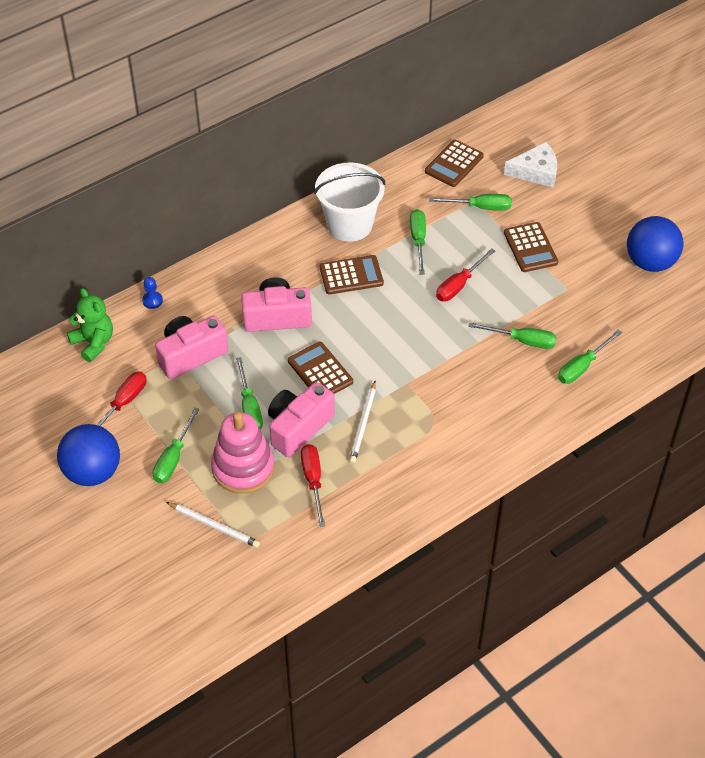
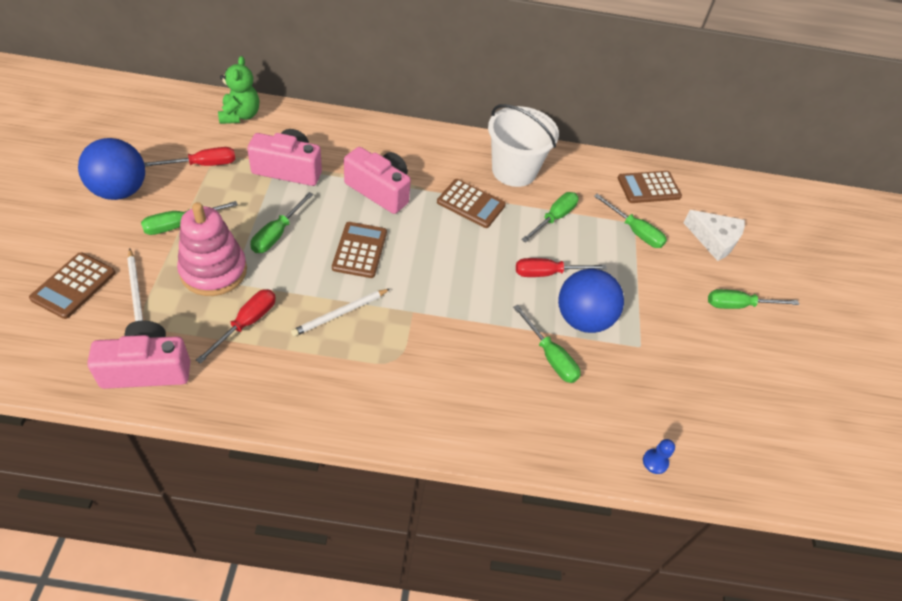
camera: 35 degrees right, 0 degrees up
blue pawn [142,277,163,309] -> blue pawn moved to [643,439,675,474]
pink camera [268,382,335,457] -> pink camera moved to [87,321,190,389]
brown calculator [504,222,558,272] -> brown calculator moved to [29,252,116,319]
green screwdriver [558,329,622,384] -> green screwdriver moved to [708,289,799,309]
blue ball [627,216,684,272] -> blue ball moved to [558,268,624,333]

